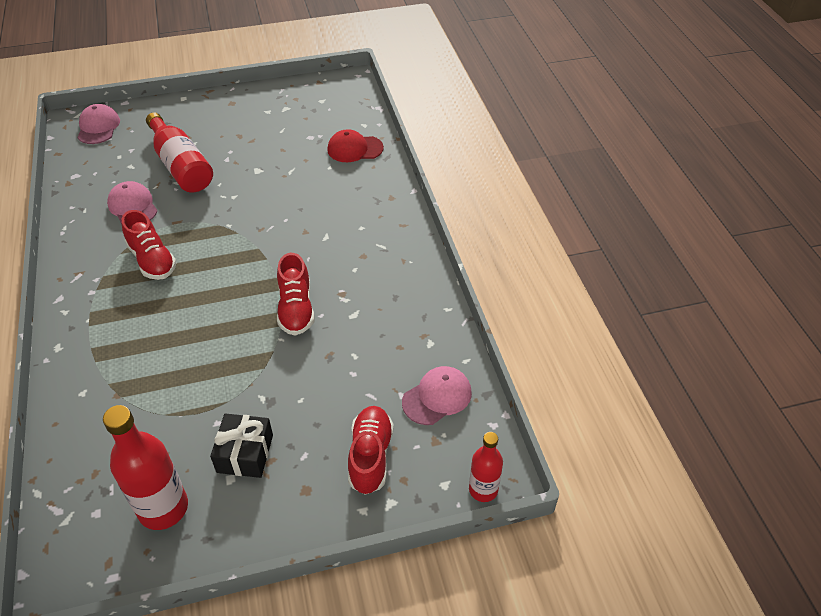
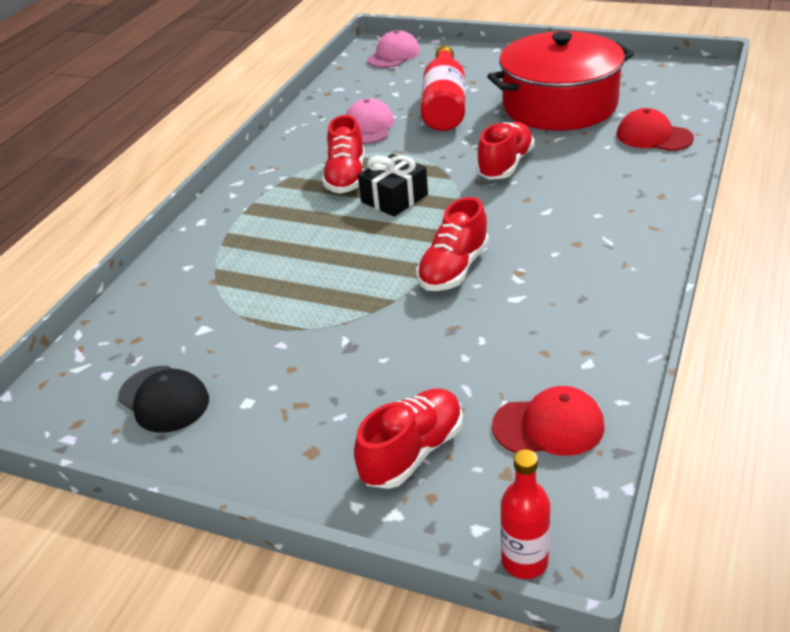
camera: 40 degrees right, 10 degrees down
red bottle [103,405,188,530] -> black cap [118,366,209,433]
black gift [210,413,273,478] -> black gift moved to [358,154,428,217]
pink cap [402,366,472,425] -> red cap [492,386,605,456]
none -> red shoe [476,122,535,180]
none -> red pot [487,31,634,131]

